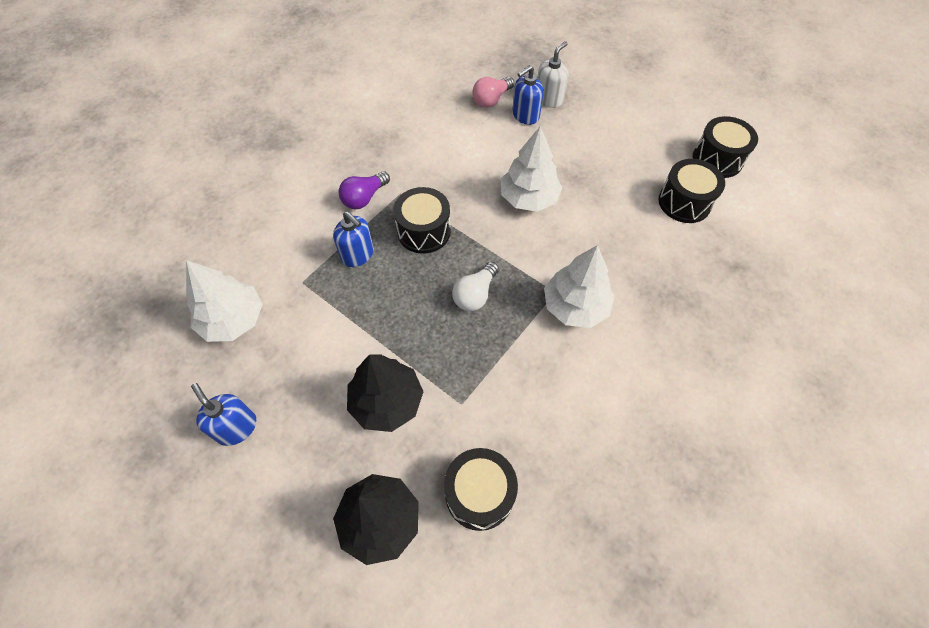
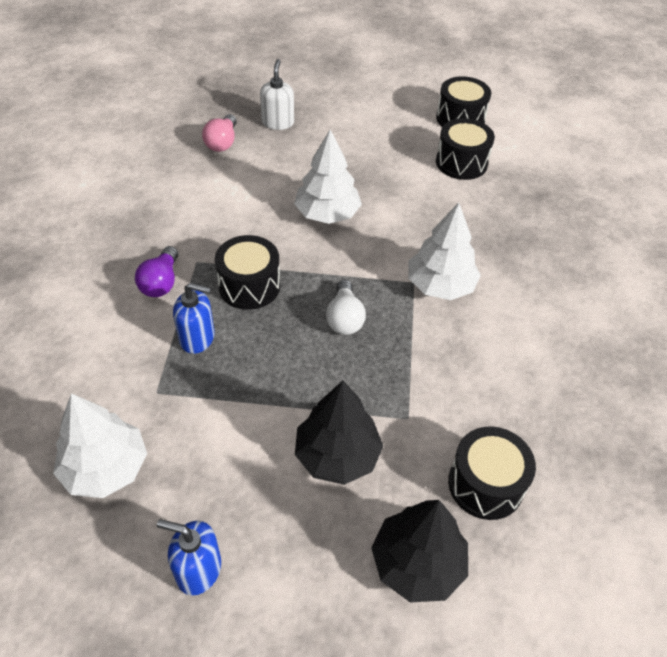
camera: 35 degrees left, 10 degrees down
blue soap dispenser [512,65,544,125] -> none

